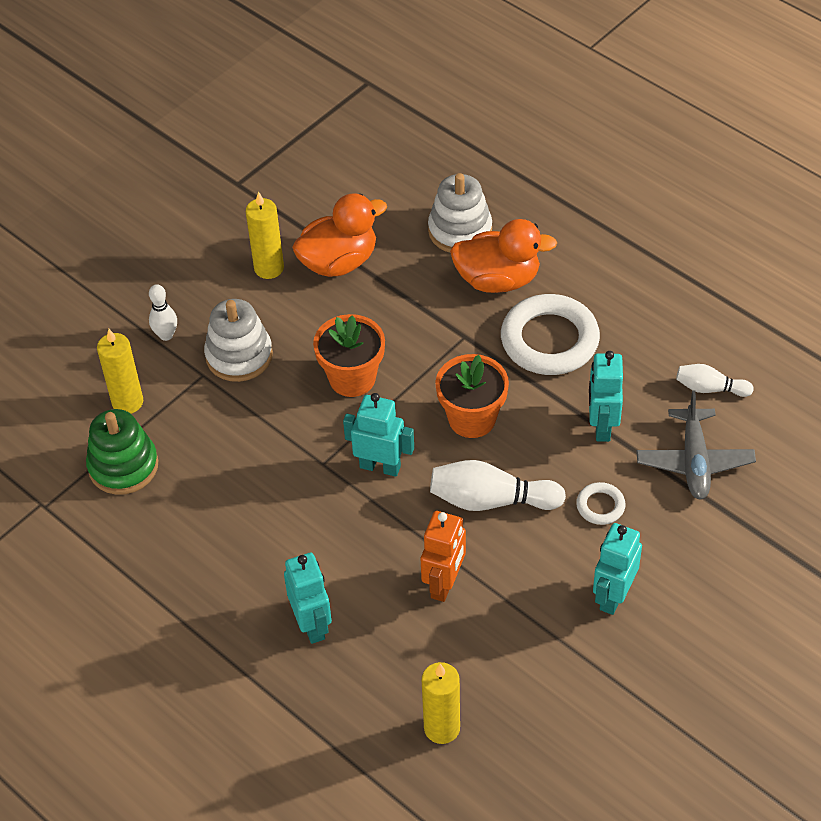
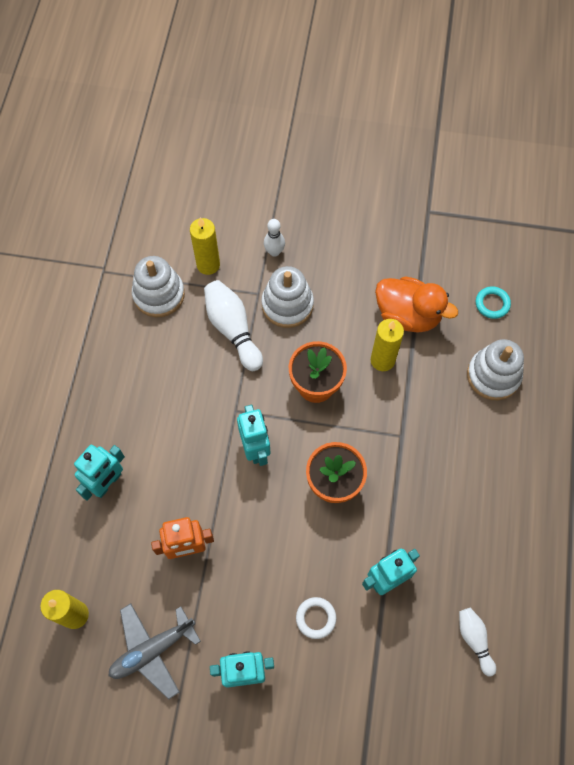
camera: 55 degrees right, 15 degrees up
green stacking toy [86,409,158,495] -> white stacking toy [132,256,185,317]
yellow candle [246,191,284,279] -> yellow candle moved to [371,319,404,371]
white bowling pin [430,460,566,511] -> white bowling pin moved to [204,280,263,371]
orange duck [450,219,557,293] -> none
white ring [501,294,600,375] -> none
grey plane [636,391,756,499] -> grey plane moved to [108,603,201,700]
none -> turquoise ring [476,286,511,319]

